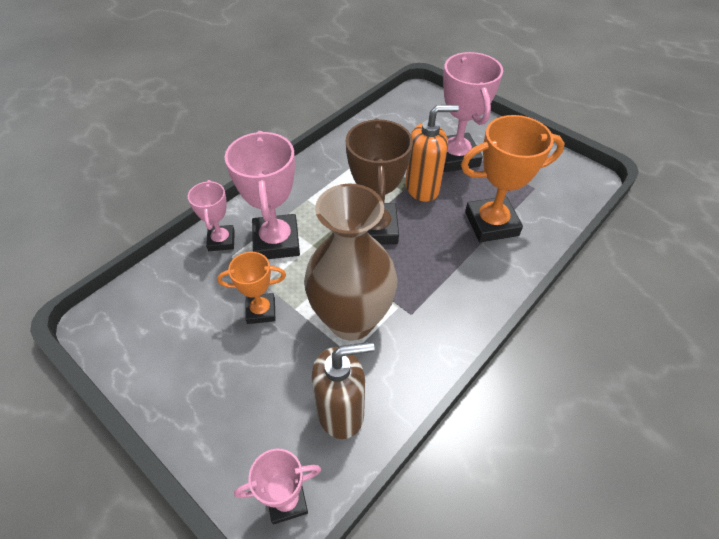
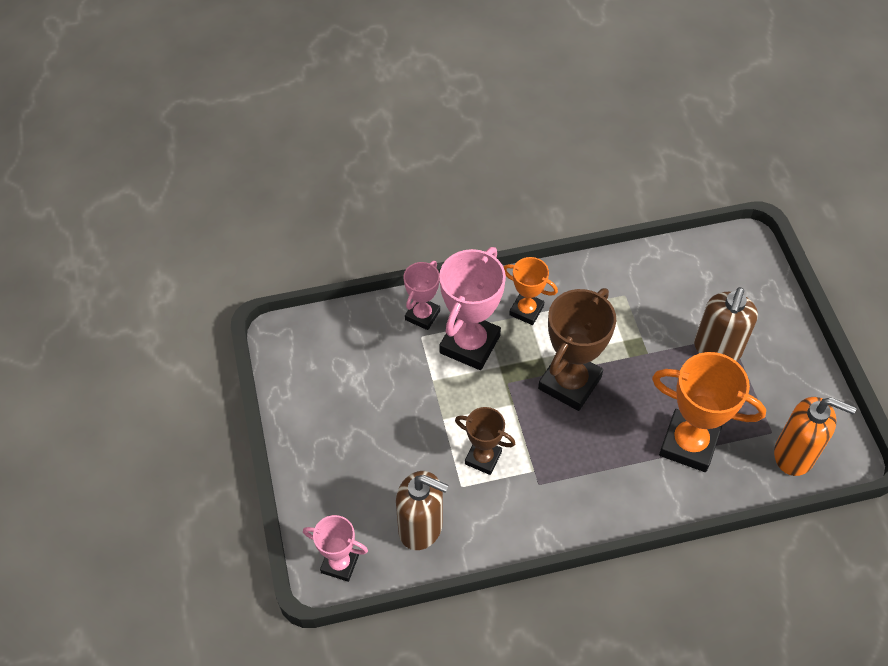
camera: 35 degrees right, 5 degrees up
orange trophy [217,252,286,324] -> orange trophy moved to [504,257,558,325]
brown vase [304,184,397,341] -> brown trophy [455,407,515,475]
orange soap dispenser [405,105,459,202] -> orange soap dispenser moved to [774,397,857,476]
pink trophy [443,52,503,172] -> brown soap dispenser [694,287,758,361]

